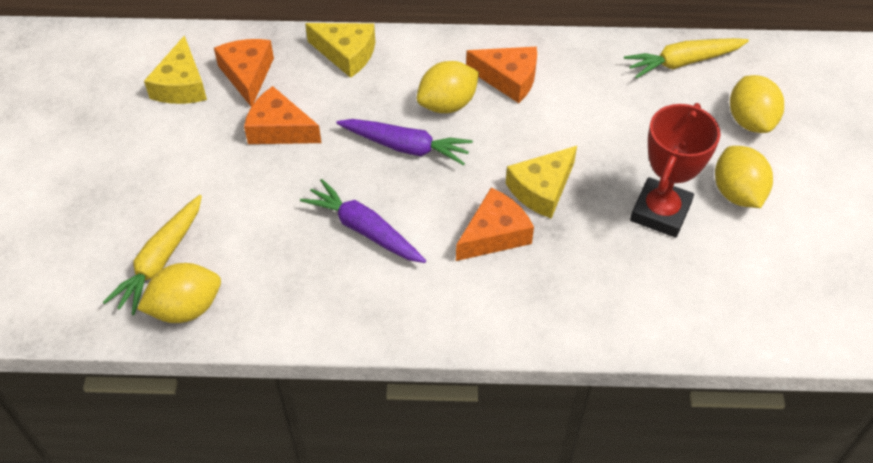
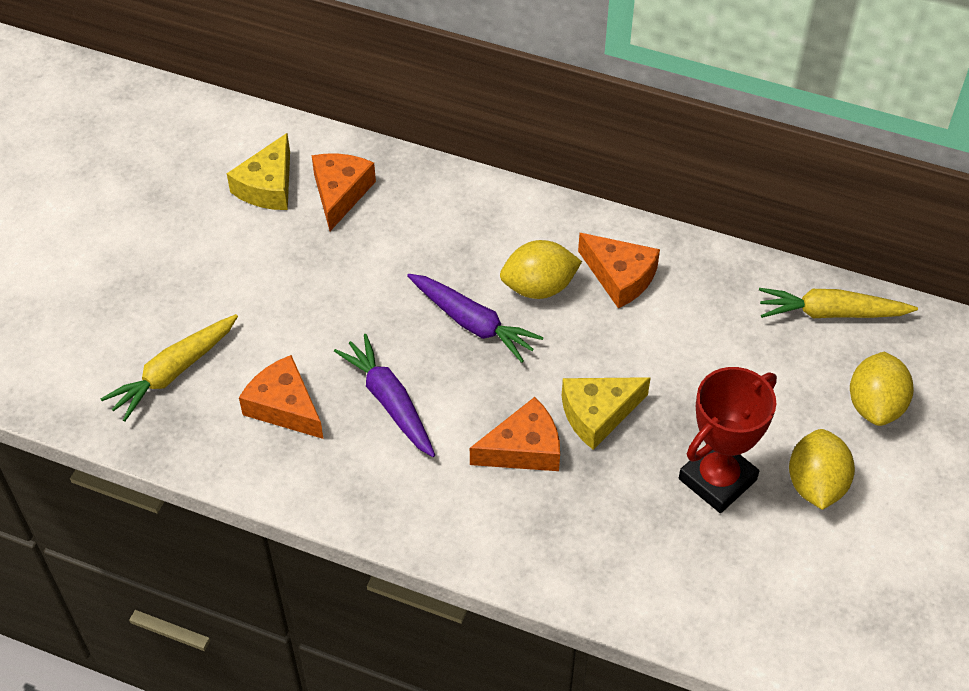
camera: 20 degrees right, 0 degrees up
yellow lemon [137,263,221,323] -> none
orange cheese [244,86,321,144] -> orange cheese moved to [239,355,323,439]
yellow cheese [305,23,375,78] -> none

